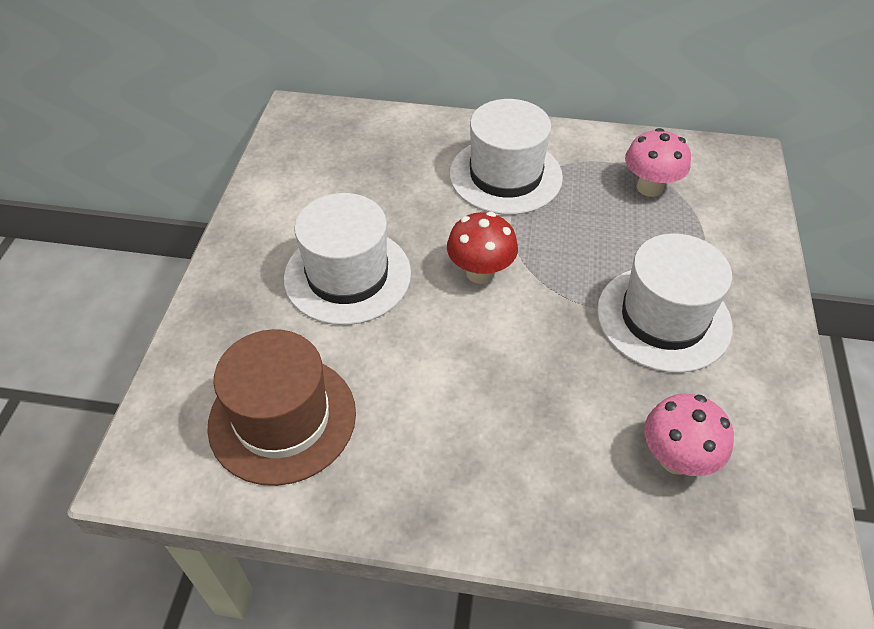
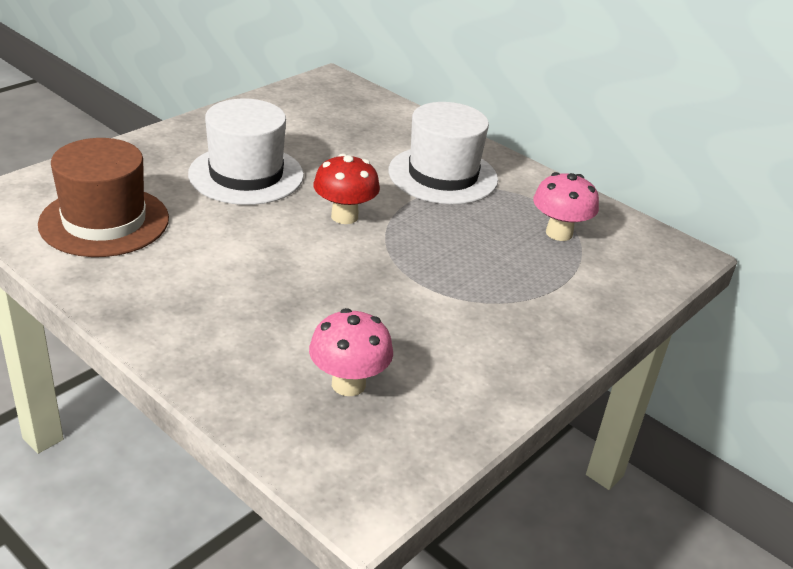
camera: 30 degrees right, 15 degrees down
white hat [597,233,733,373] -> none

